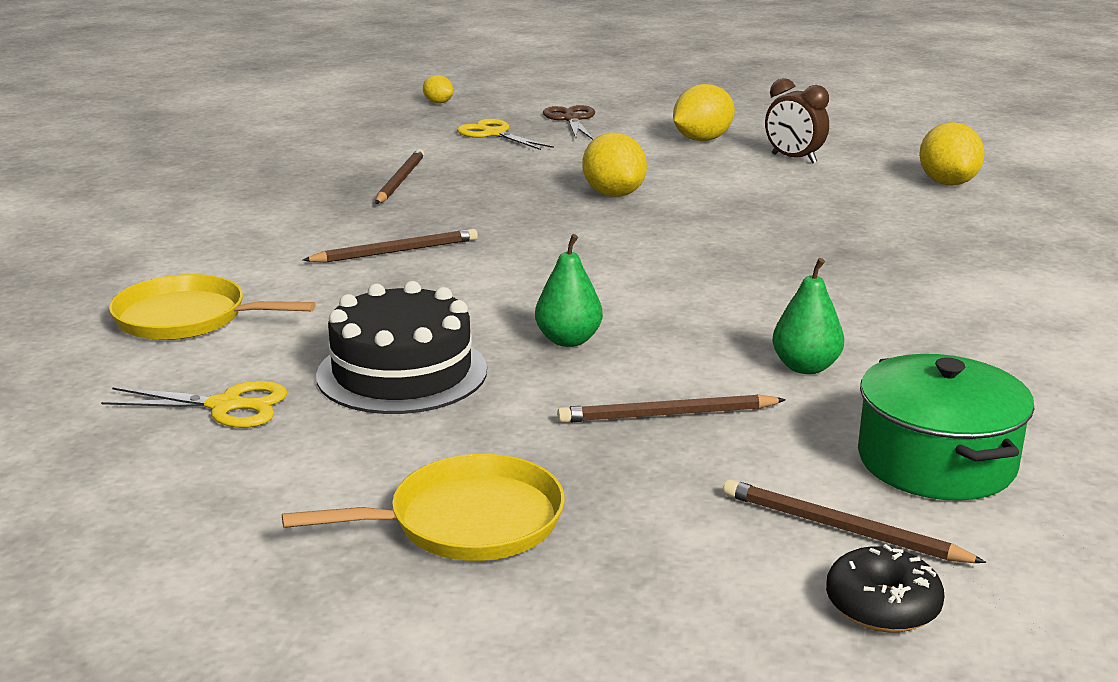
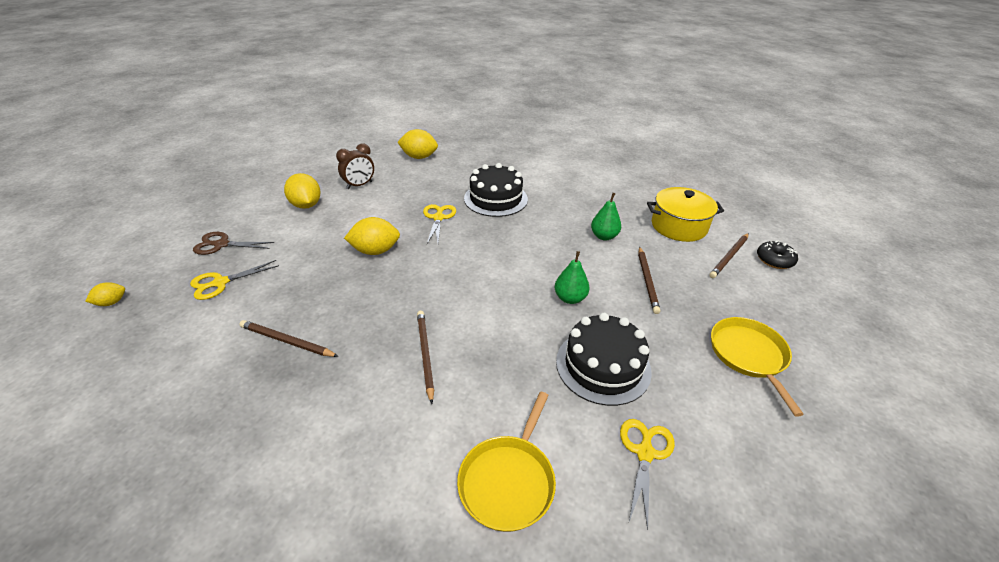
camera: 80 degrees left, 15 degrees up
green pot [858,354,1035,501] -> yellow pot [647,187,724,242]
none -> yellow scissors [423,204,456,244]
none -> black cake [464,163,528,217]

